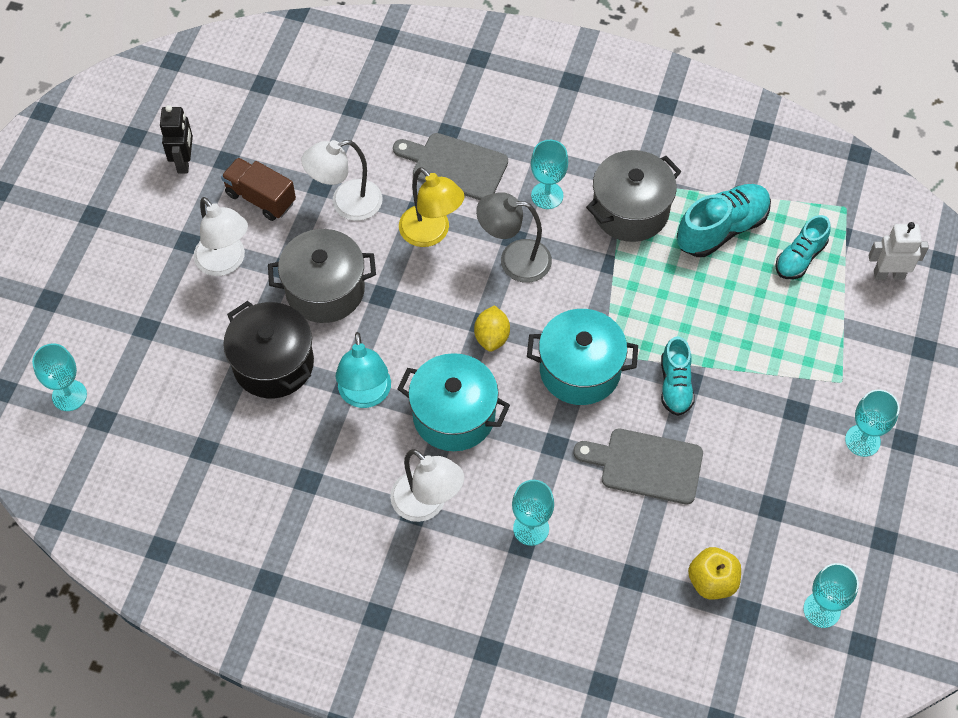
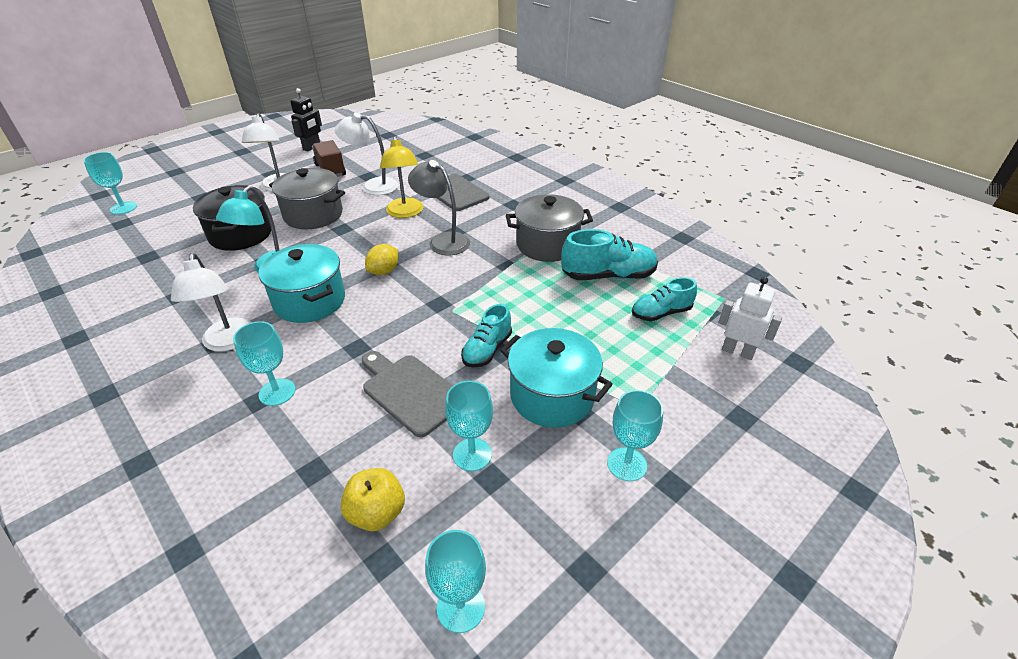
camera: 30 degrees right, 20 degrees down
turquoise pot [527,309,638,405] -> turquoise pot moved to [500,328,613,428]
turquoise goblet [531,140,568,209] -> turquoise goblet moved to [445,381,493,471]

